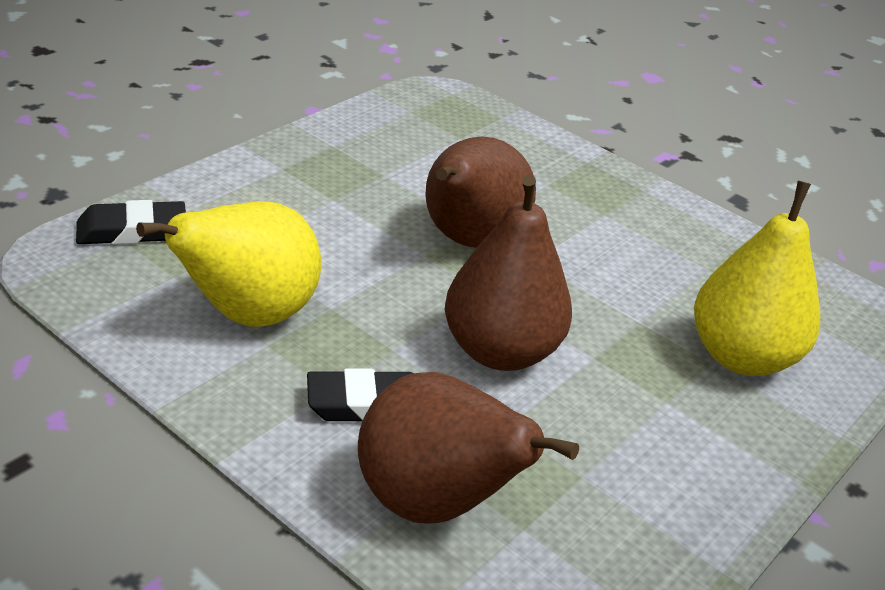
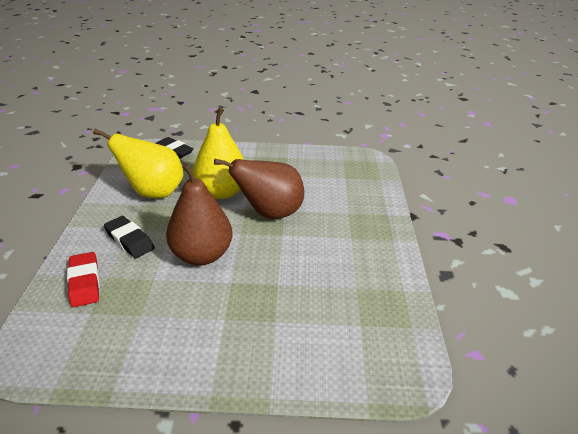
camera: 55 degrees right, 0 degrees up
brown pear [358,372,579,524] -> red eraser [67,252,100,307]
yellow pear [694,181,820,376] -> yellow pear moved to [193,107,244,199]

